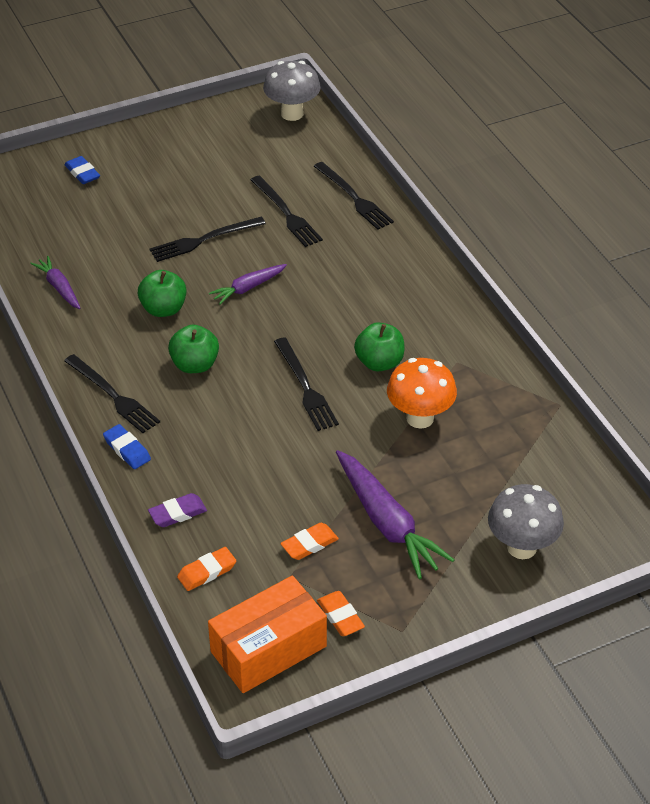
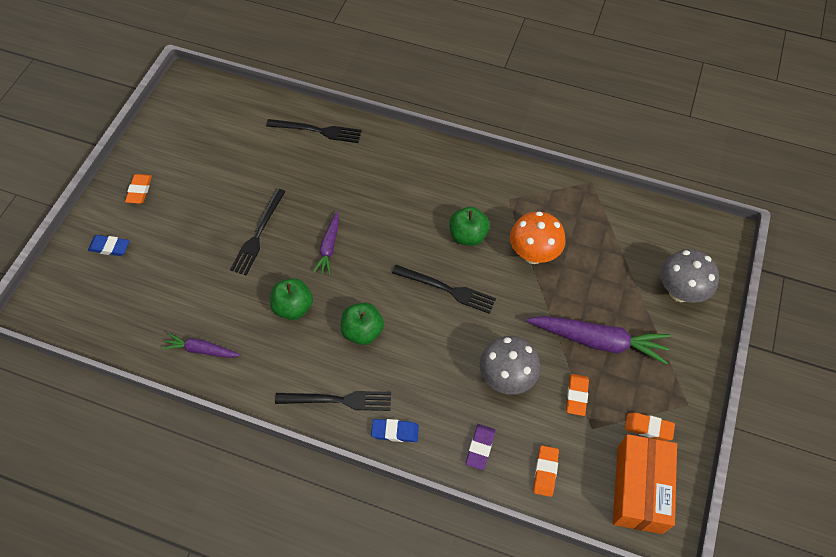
camera: 45 degrees left, 15 degrees up
black fork [251,175,323,247] -> none
grey mushroom [263,61,321,121] -> grey mushroom moved to [480,336,540,394]
none -> orange eraser [125,174,152,204]

